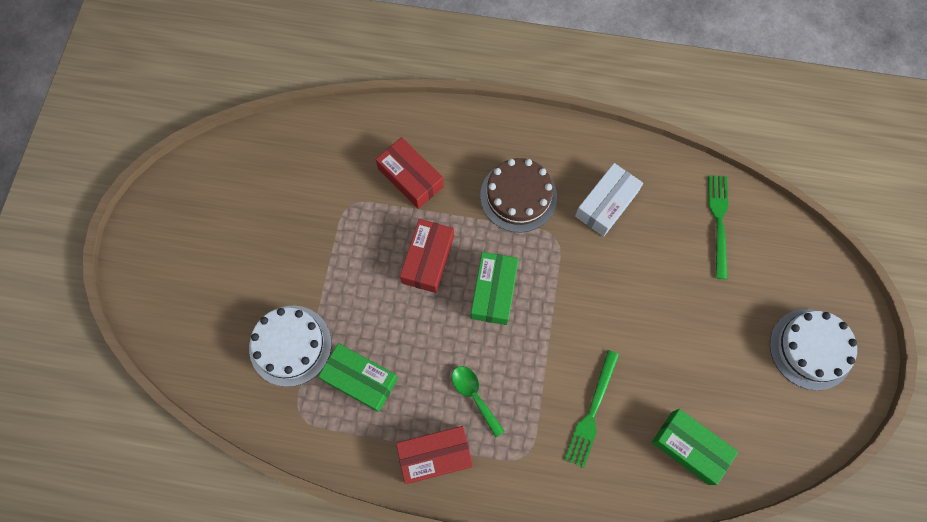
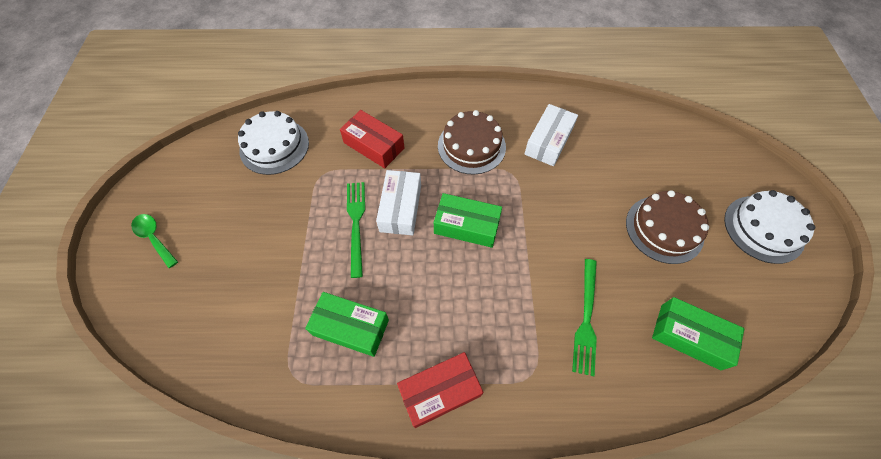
camera: 10 degrees left, 10 degrees down
white cake [249,305,331,387] -> white cake moved to [238,111,309,175]
red box [400,219,454,293] -> white box [376,170,421,235]
green spoon [452,366,505,437] -> green spoon moved to [131,214,178,268]
green box [471,252,519,325] -> green box turned 75 degrees counterclockwise [434,193,502,248]
green fork [708,175,728,279] -> green fork moved to [347,182,365,278]
none -> brown cake [626,190,709,264]

